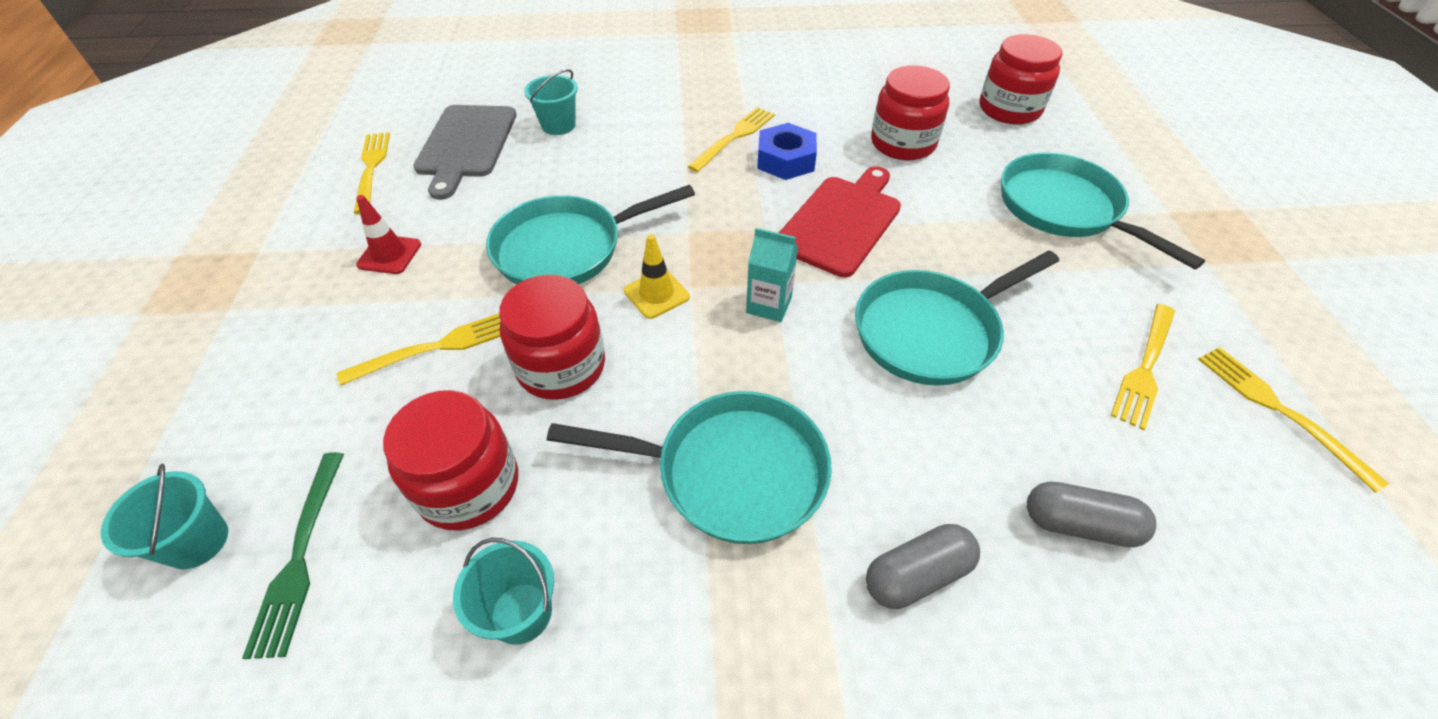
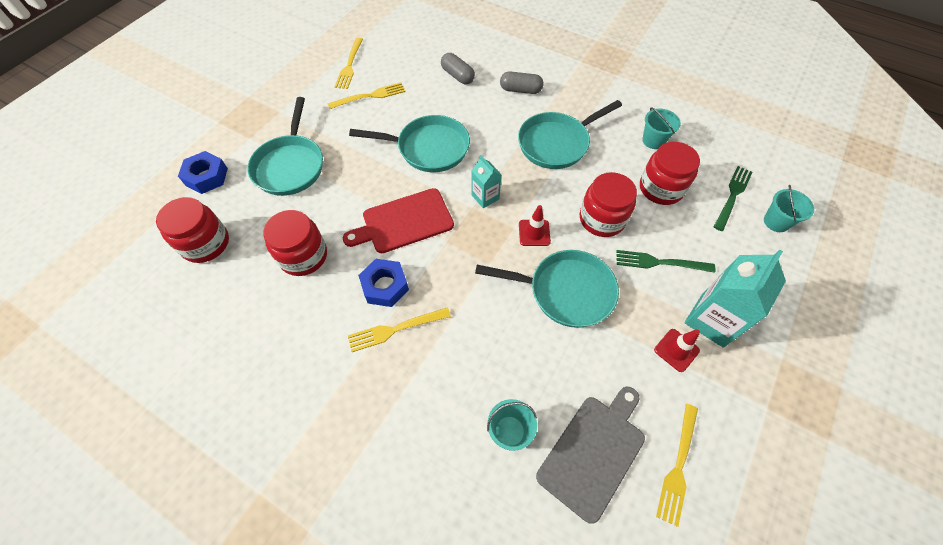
camera: 145 degrees left, 10 degrees up
yellow fork [337,313,501,386] -> green fork [617,250,716,273]
turquoise pan [547,391,832,544] -> turquoise pan turned 75 degrees counterclockwise [518,100,622,169]
yellow traffic cone [624,234,690,319] -> red traffic cone [519,205,551,246]
none -> blue nut [178,151,228,194]
none -> turquoise carton [685,250,786,348]

